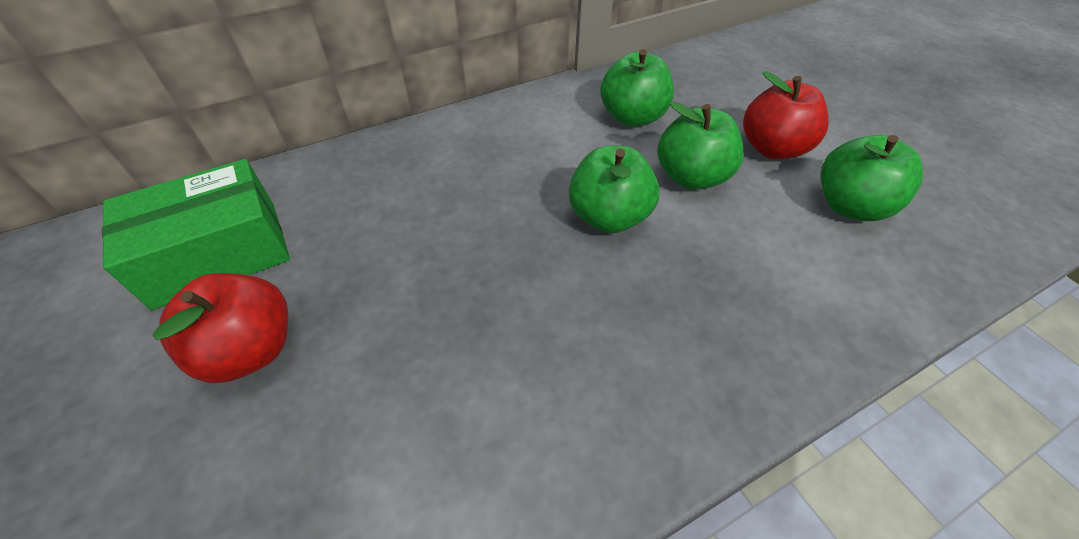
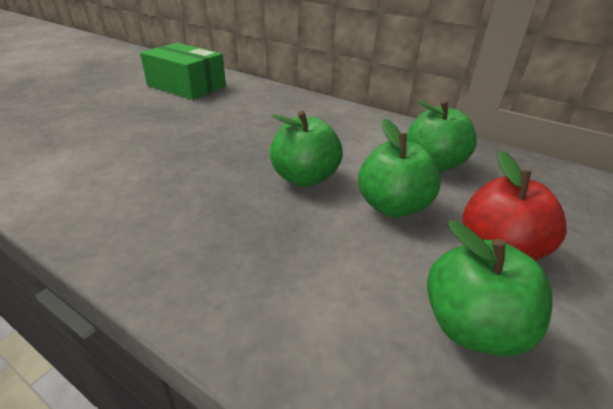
camera: 60 degrees right, 15 degrees down
red apple [152,273,288,383] -> none

